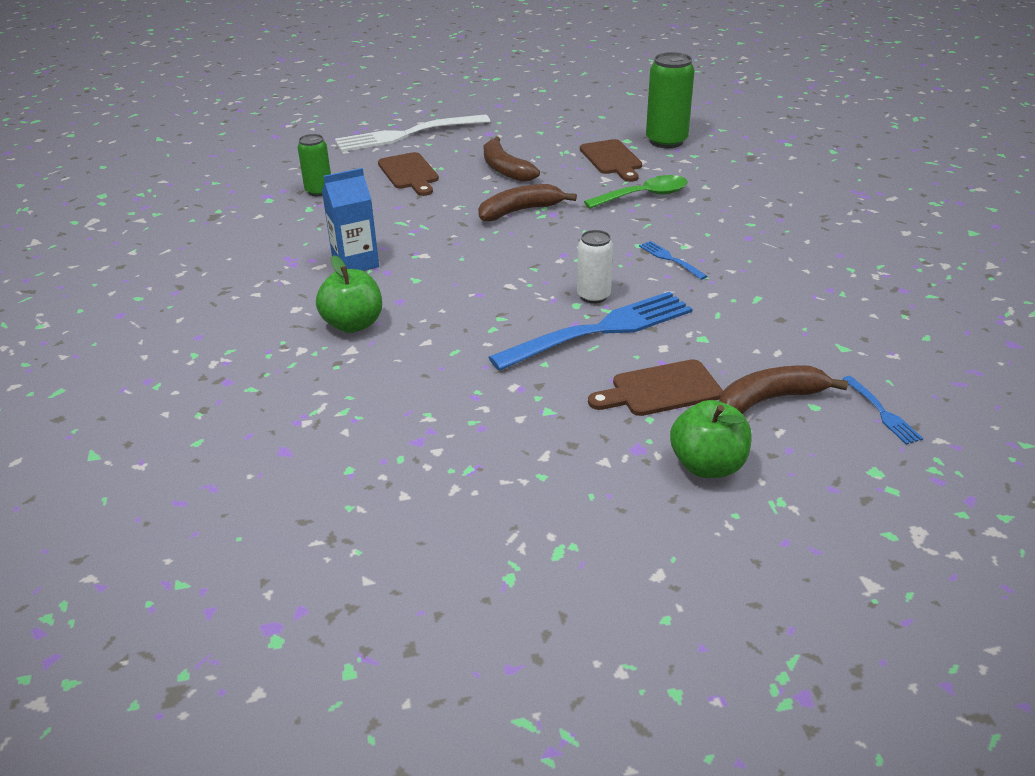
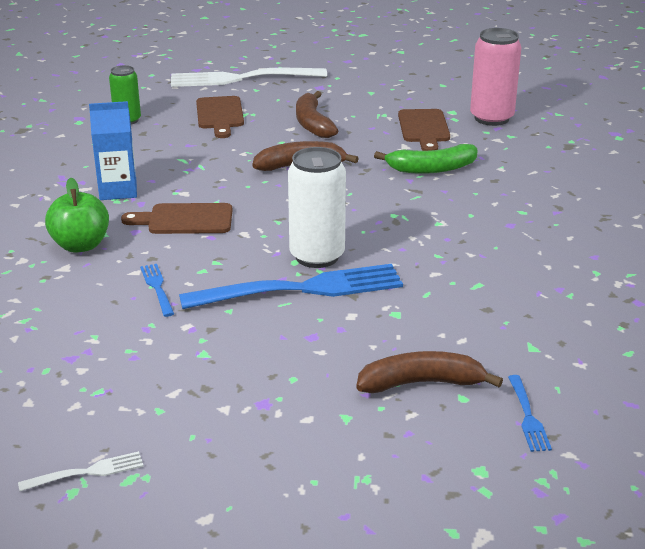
camera: 15 degrees right, 5 degrees down
white can [577,230,613,304] -> white can [288,147,346,268], size x1.63
green spoon [584,175,688,209] -> green banana [374,144,478,174]
brown cutting board [588,359,723,416] -> brown cutting board moved to [121,203,232,234]
blue fork [639,241,707,280] -> blue fork moved to [140,264,174,317]
green can [646,52,695,148] -> pink can [470,28,522,126]
green apple [670,400,752,478] -> none
none -> white fork [18,451,144,491]

